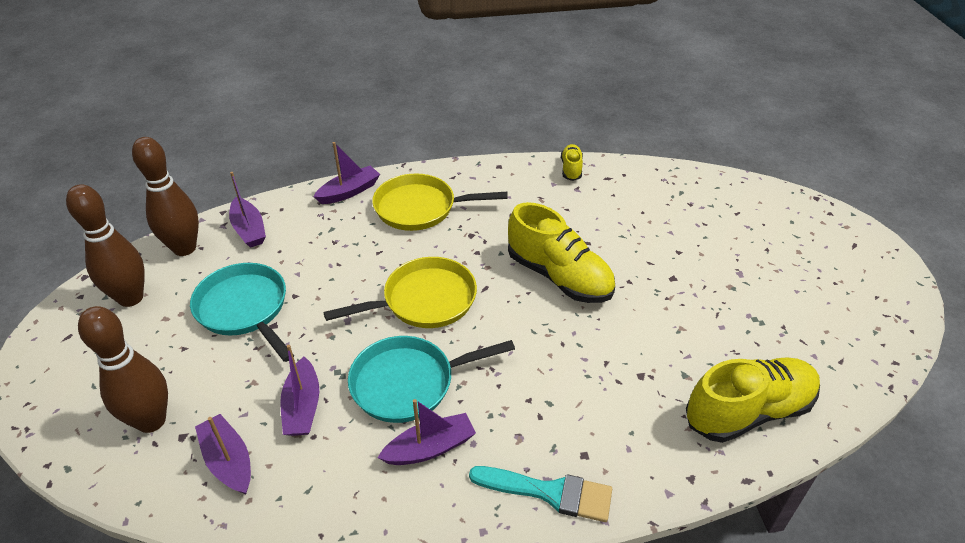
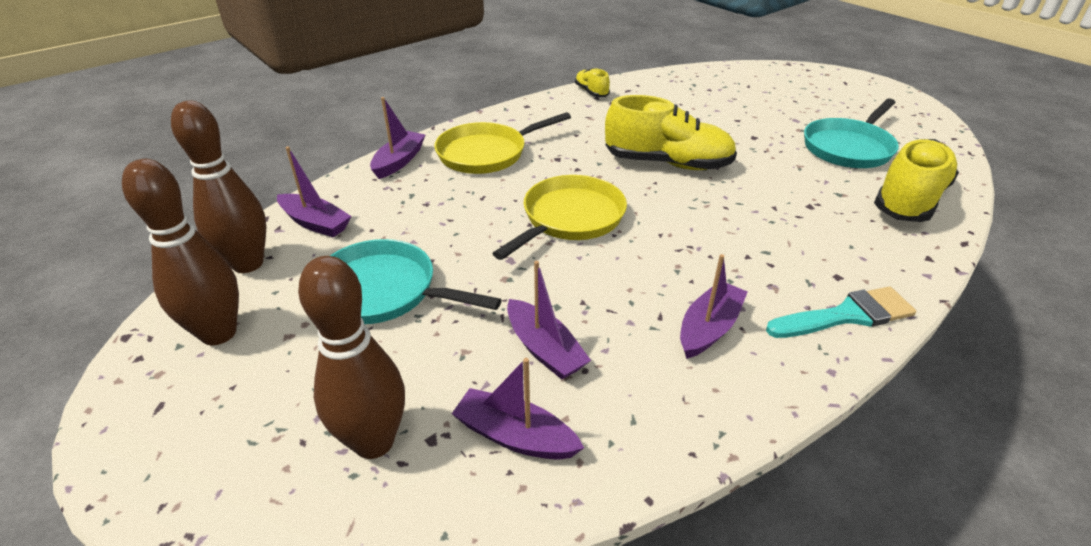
camera: 30 degrees left, 5 degrees down
turquoise pan [348,336,515,423] -> turquoise pan moved to [804,99,899,168]

